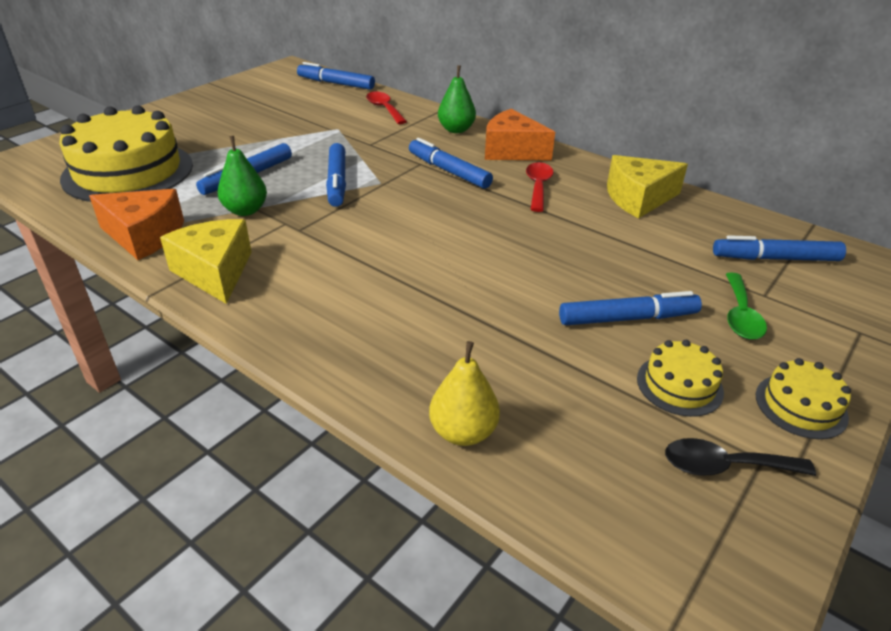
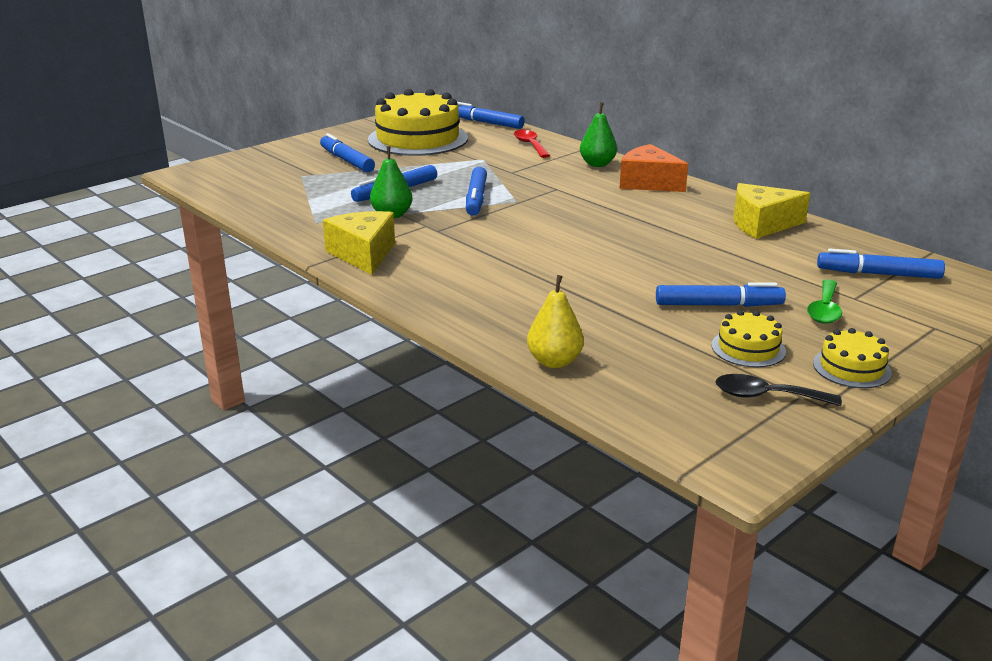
camera: 10 degrees right, 10 degrees down
yellow cake [59,105,193,202] -> yellow cake moved to [368,89,468,156]
orange cheese [89,189,184,260] -> none
blue marker [409,138,493,189] -> blue marker moved to [320,133,375,172]
red spoon [526,162,554,212] -> none

